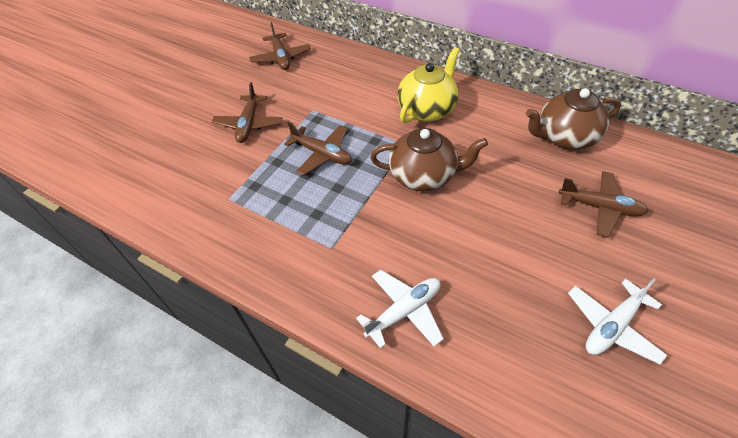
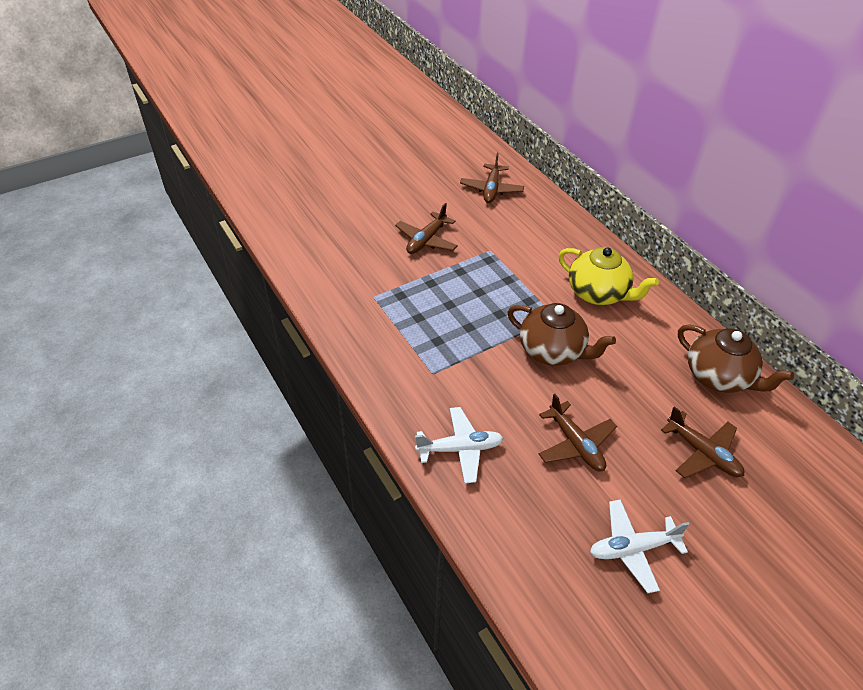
camera: 25 degrees right, 5 degrees down
brown plane [284,122,352,176] -> brown plane moved to [539,394,617,472]
yellow teapot [397,47,460,123] -> yellow teapot turned 60 degrees clockwise [558,247,659,305]
brown teapot [526,88,621,150] -> brown teapot turned 150 degrees counterclockwise [678,324,794,393]

